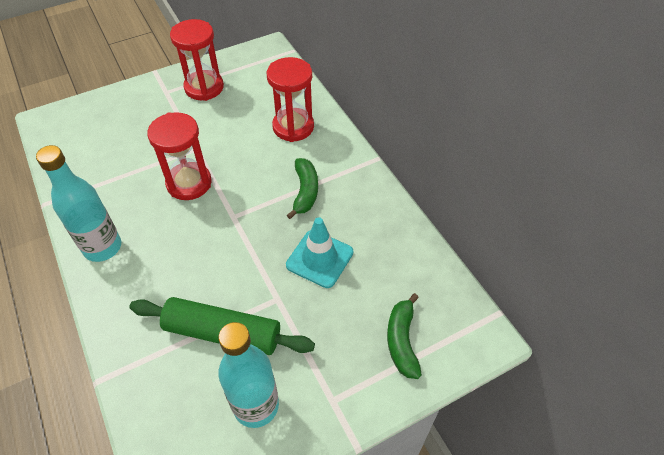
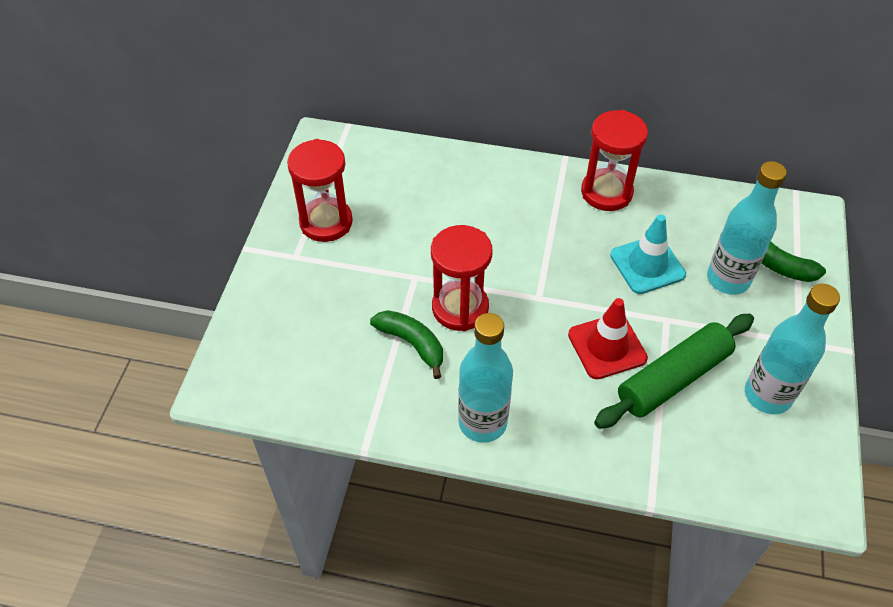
camera: 50 degrees left, 0 degrees up
red hourglass [267,57,314,142] -> red hourglass moved to [581,110,648,211]
green banana [287,158,318,219] -> green banana moved to [370,310,443,379]
none -> red traffic cone [568,298,648,379]
none -> turquoise bottle [707,161,787,295]

